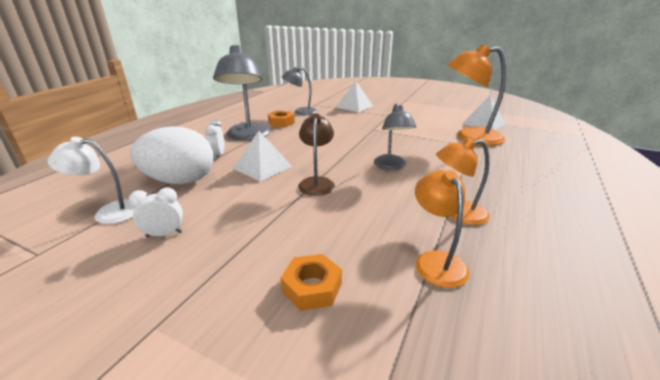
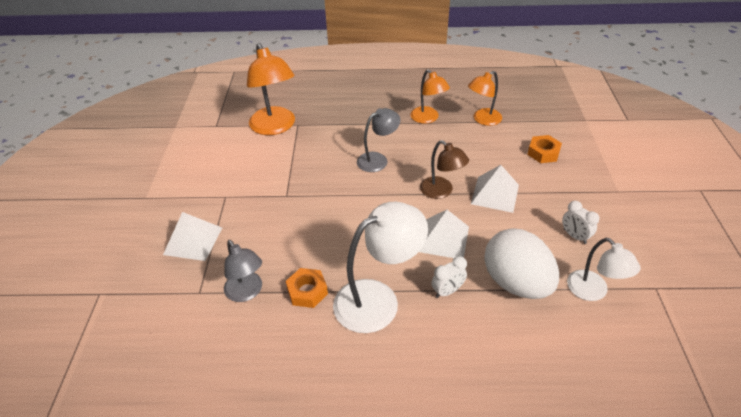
camera: 115 degrees left, 15 degrees up
grey lamp [213,45,271,140] -> white lamp [333,202,428,333]
brown lamp [298,113,335,196] -> brown lamp turned 105 degrees counterclockwise [420,140,469,199]
white pyramid [462,94,506,130] -> white pyramid moved to [471,165,519,213]

